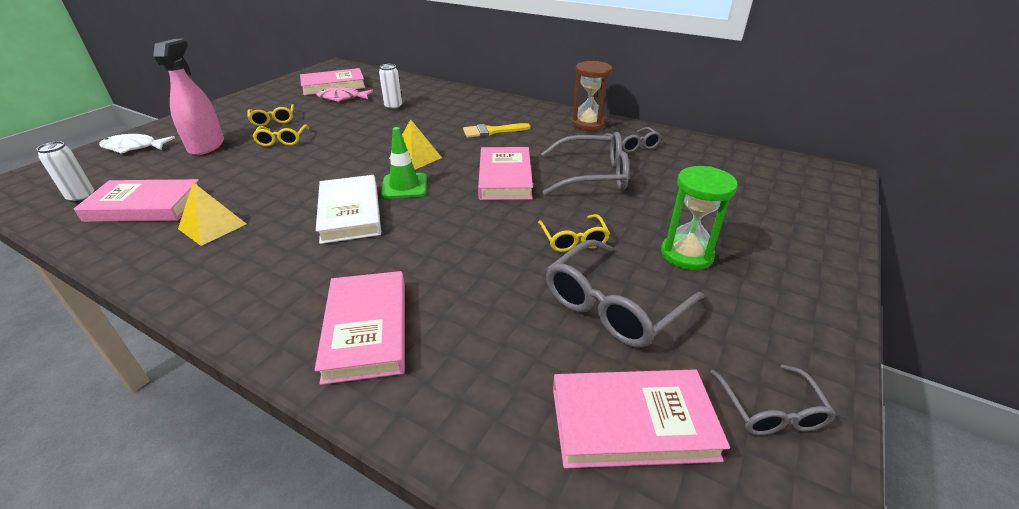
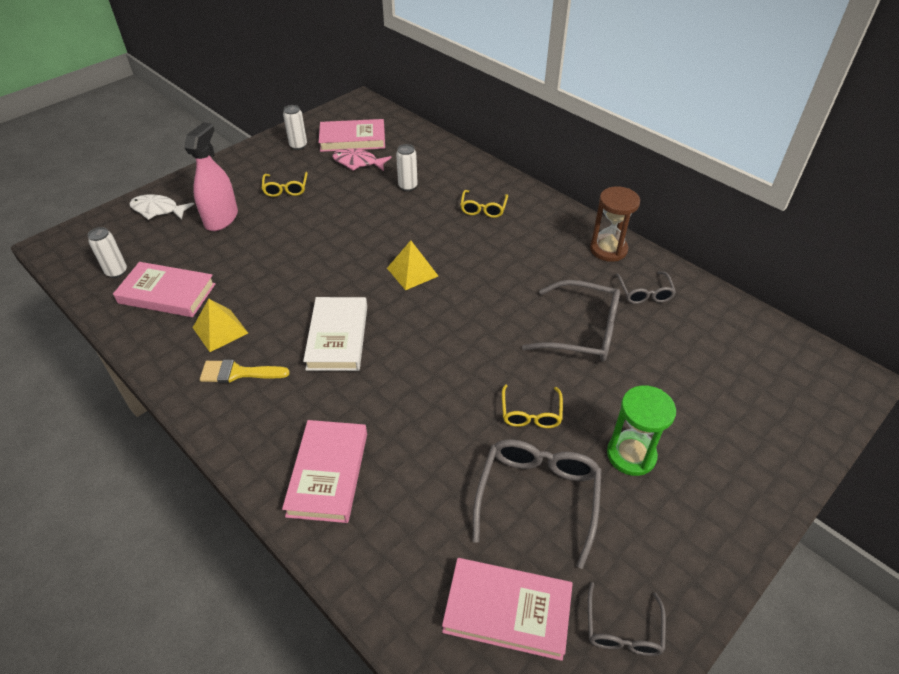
camera: 15 degrees right, 10 degrees up
yellow glasses [252,125,309,146] -> yellow glasses moved to [460,190,508,218]
green traffic cone [381,127,427,199] -> none
yellow brush [463,123,530,138] -> yellow brush moved to [200,360,290,383]
pink book [478,147,533,200] -> none
grey glasses [546,240,704,348] -> grey glasses turned 135 degrees clockwise [472,439,602,569]
none -> white can [283,105,307,150]

